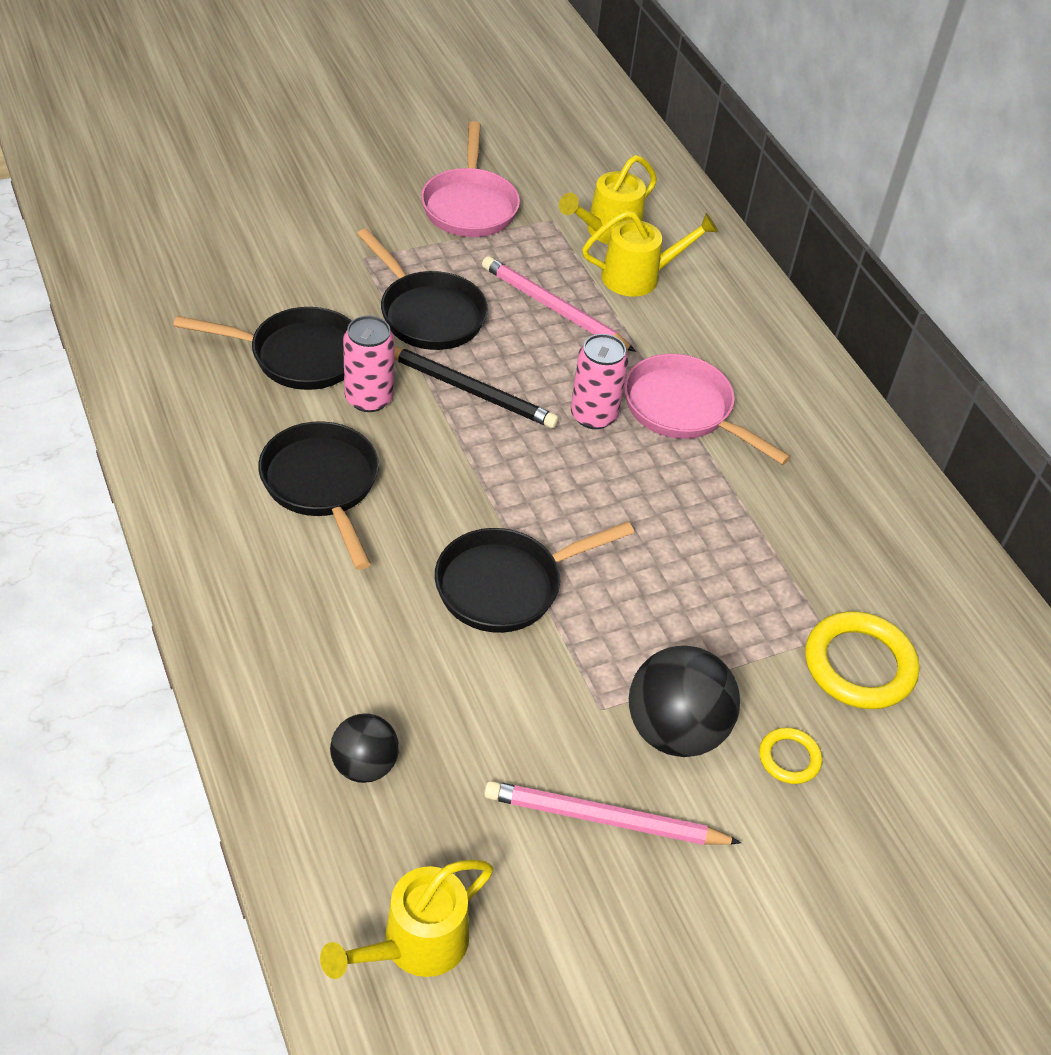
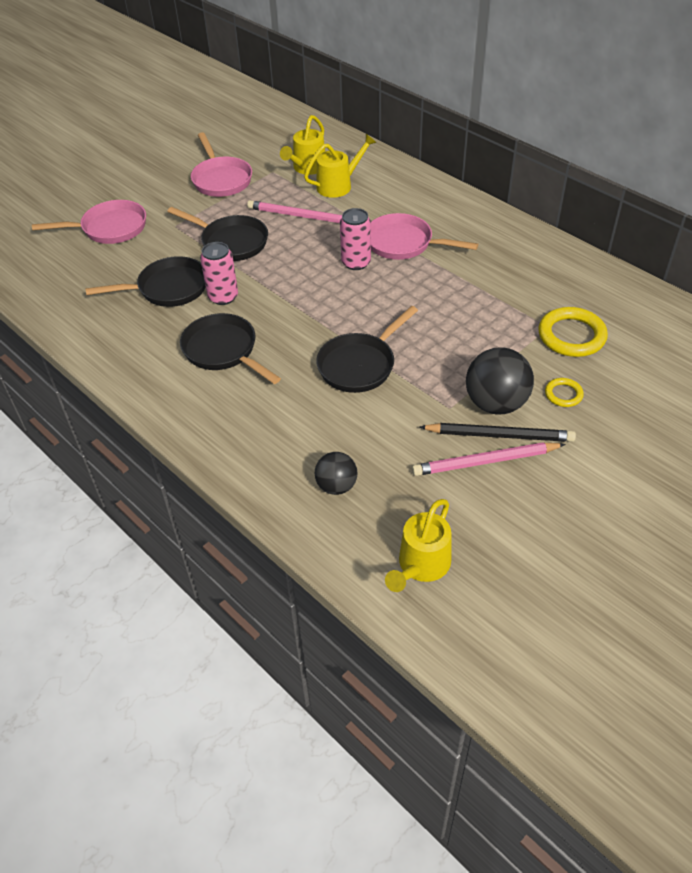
camera: 15 degrees left, 0 degrees up
black pencil [394,347,559,428] -> black pencil moved to [420,423,576,442]
none -> pink pan [32,200,146,244]

